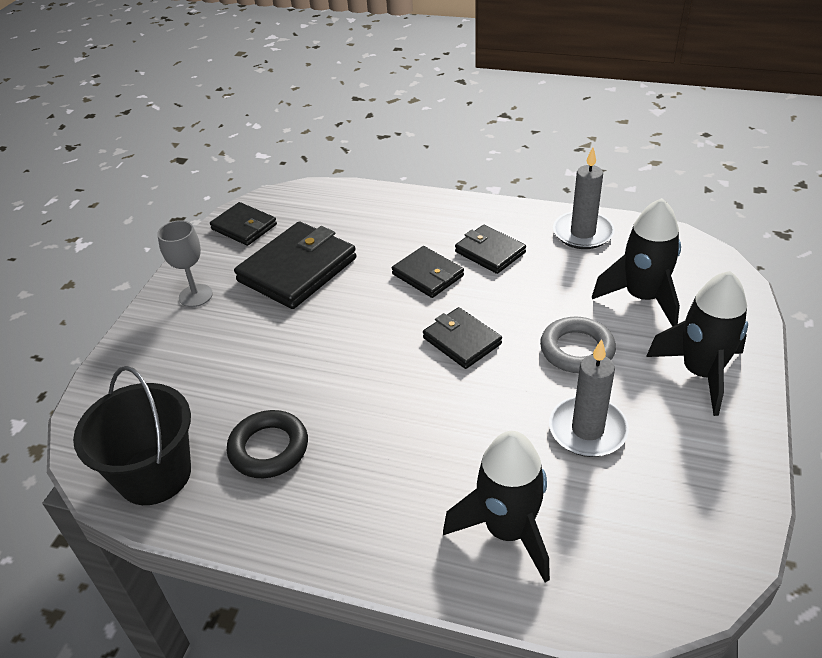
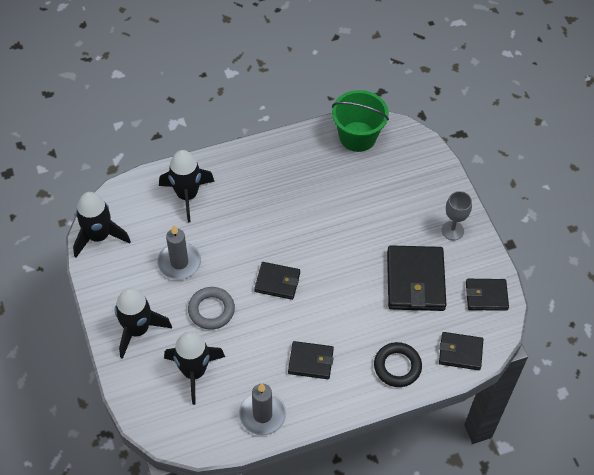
camera: 140 degrees right, 15 degrees up
black bucket [73,366,191,505] -> green bucket [332,90,389,152]
black ring [227,410,308,478] -> black ring moved to [374,342,422,387]
black wallet [392,246,464,298] -> black wallet moved to [439,332,484,370]
none -> black rocket [73,192,131,258]

